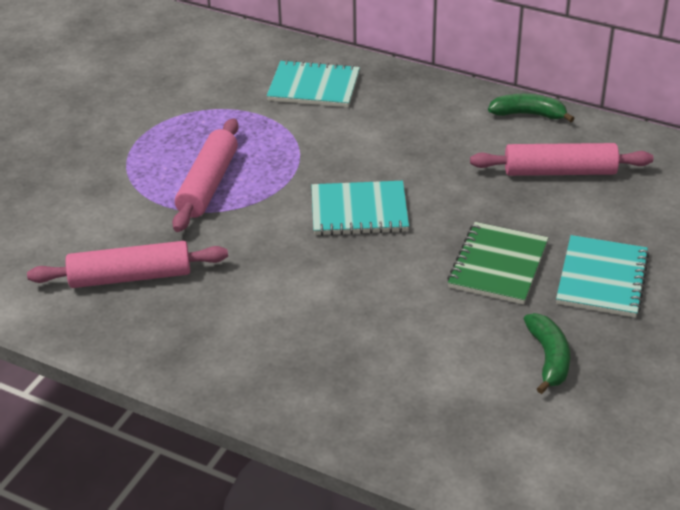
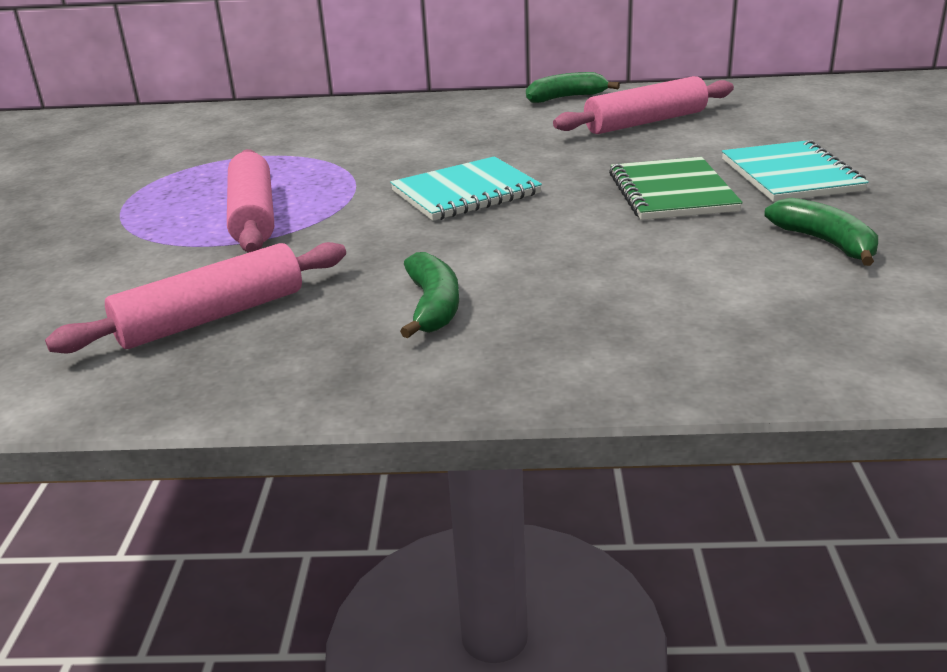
camera: 25 degrees left, 10 degrees down
turquoise notebook [267,60,360,107] -> none
none -> green banana [400,252,459,338]

